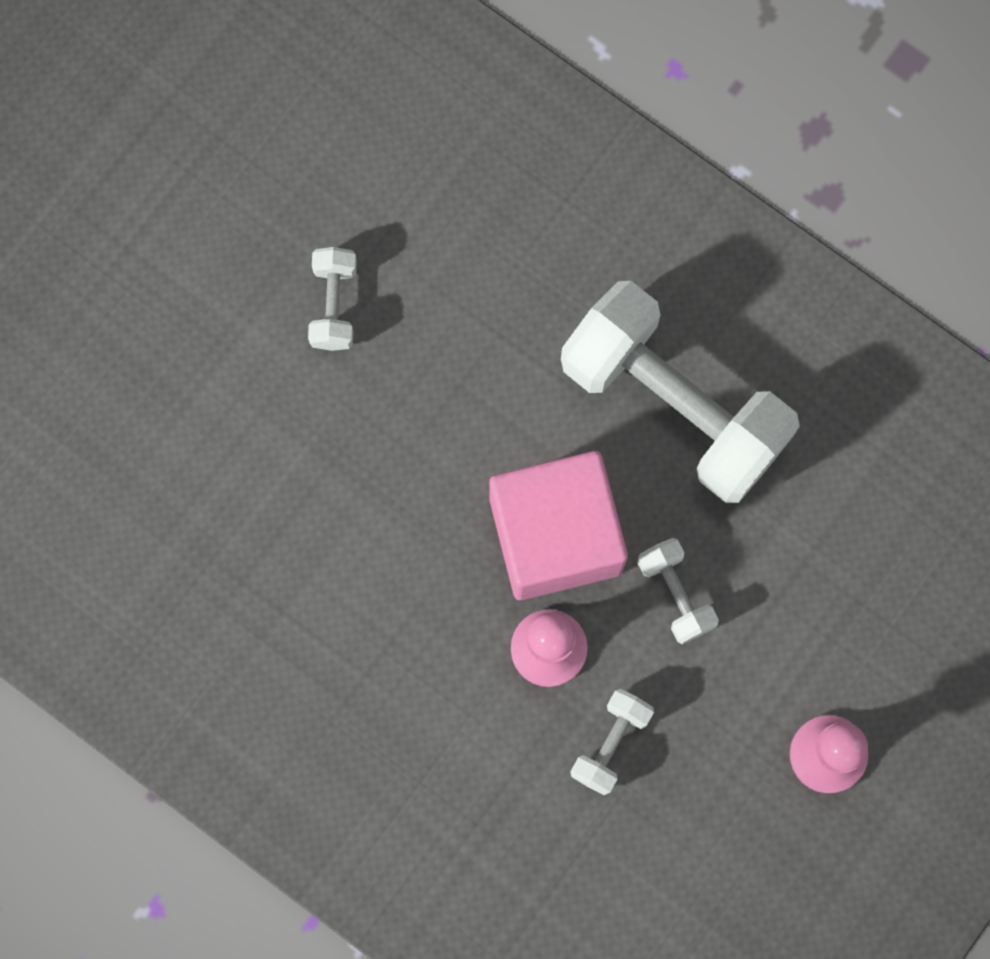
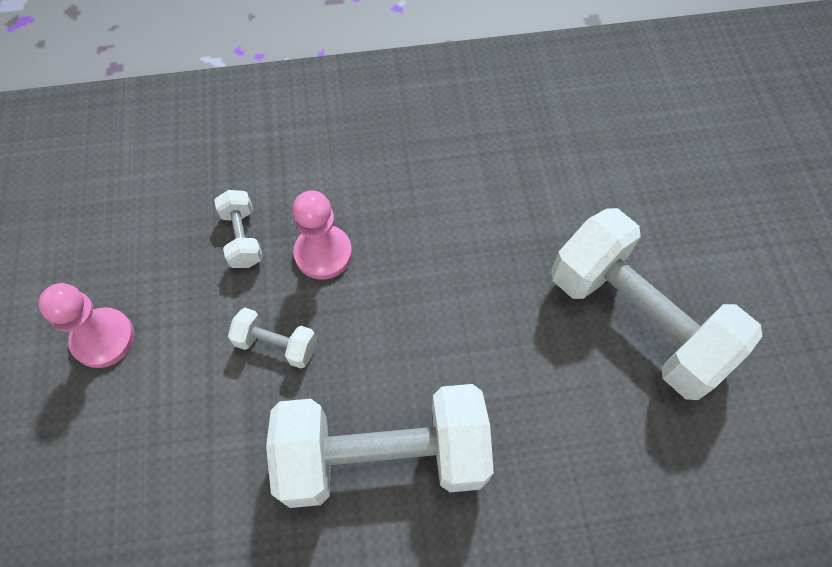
camera: 135 degrees right, 15 degrees down
white dumbbell [308,247,357,351] -> white dumbbell [551,208,762,400], size x2.35
pink cube [489,451,628,600] -> none

